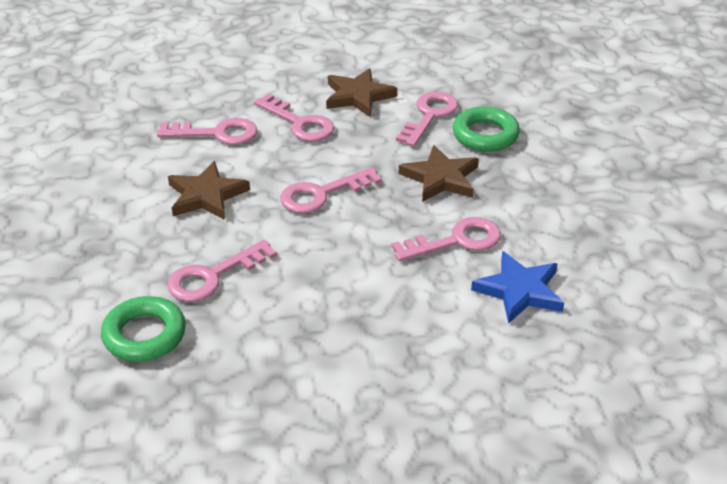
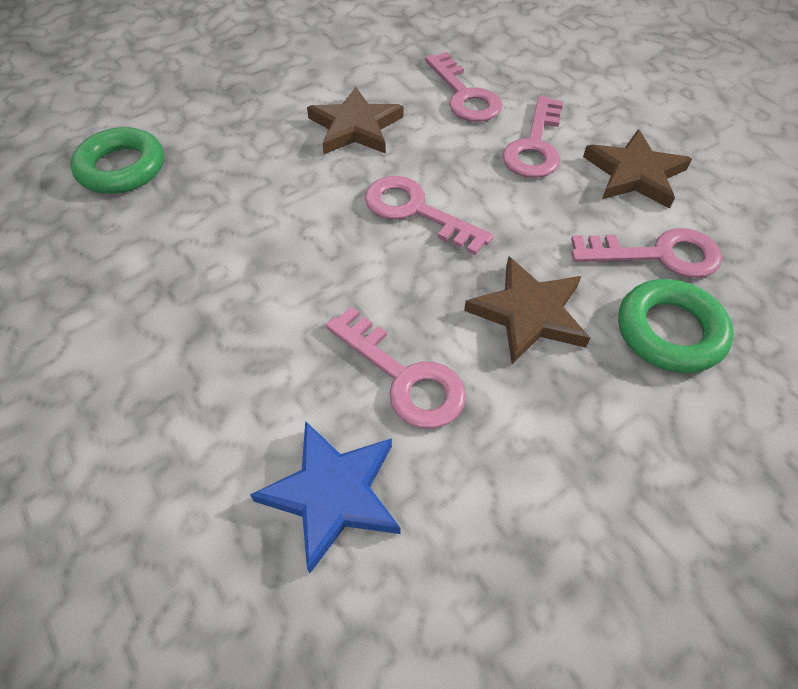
camera: 65 degrees right, 15 degrees up
pink key [167,240,277,302] -> none

